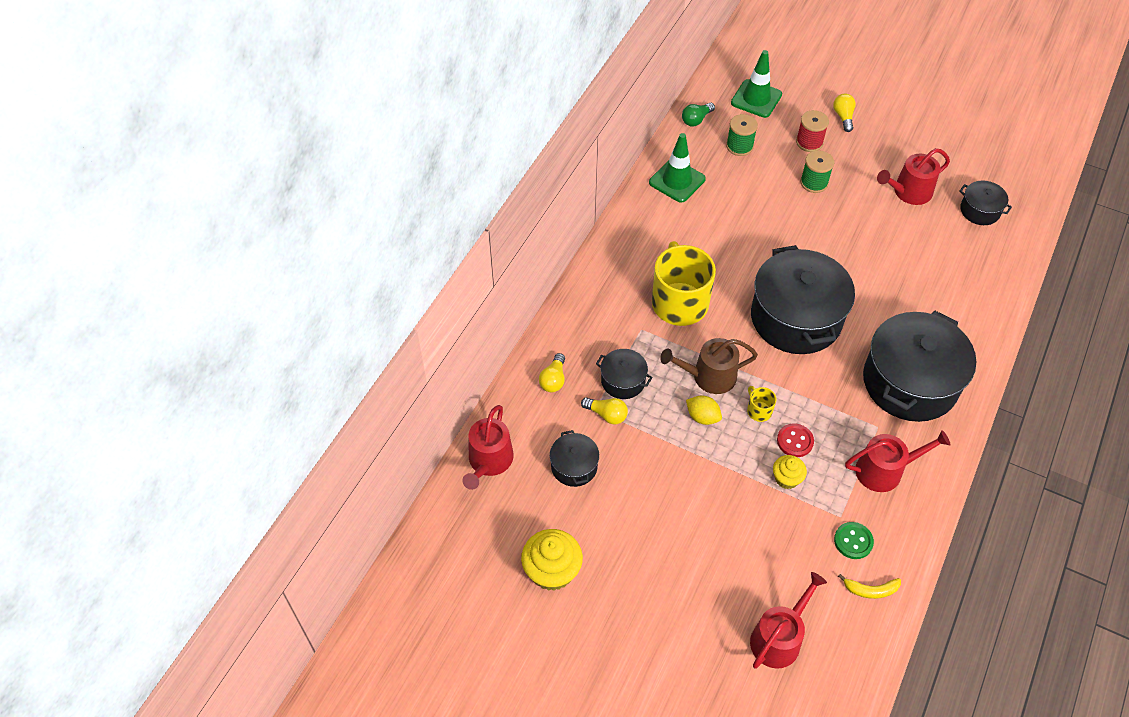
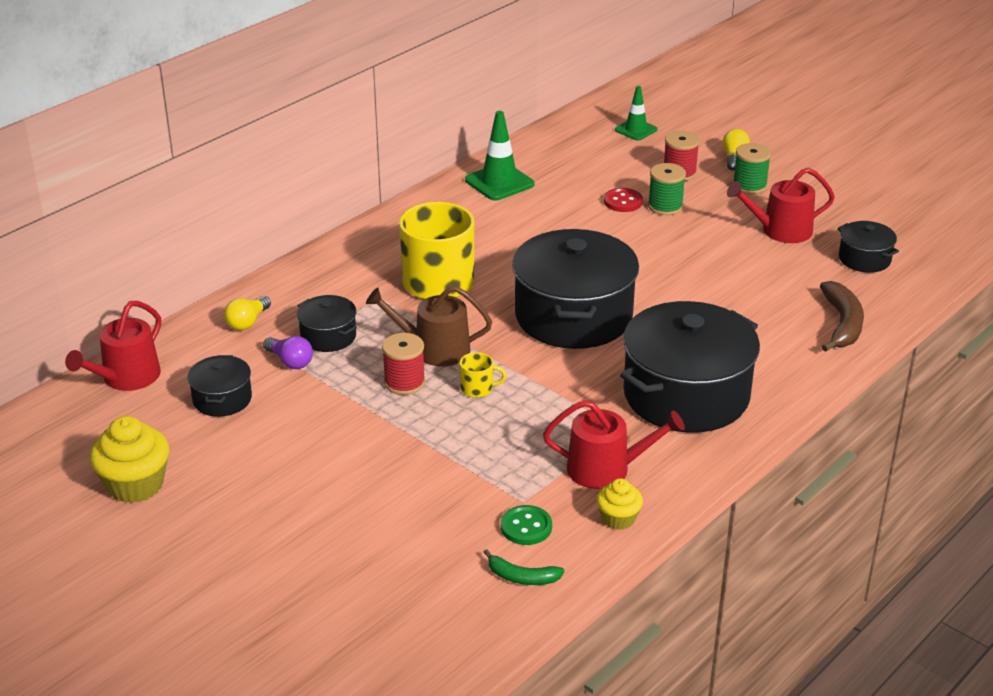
camera: 15 degrees right, 20 degrees down
yellow light bulb [581,397,628,425] -> purple light bulb [263,336,313,369]
green light bulb [682,103,715,126] -> none
yellow lemon [686,395,722,425] -> red spool [382,333,425,395]
green spool [726,114,758,156] -> green spool moved to [733,143,771,194]
green traffic cone [731,50,782,118] -> green traffic cone [615,86,658,141], size x0.65
yellow mug [747,386,776,422] -> yellow mug turned 105 degrees clockwise [459,352,507,398]
red watering can [750,572,827,669] -> none
yellow cupcake [773,455,807,489] -> yellow cupcake moved to [596,478,643,530]
red button [777,423,814,457] -> red button moved to [604,188,643,212]
yellow banana [838,574,901,599] -> green banana [484,549,564,585]
none -> brown banana [820,281,864,352]

